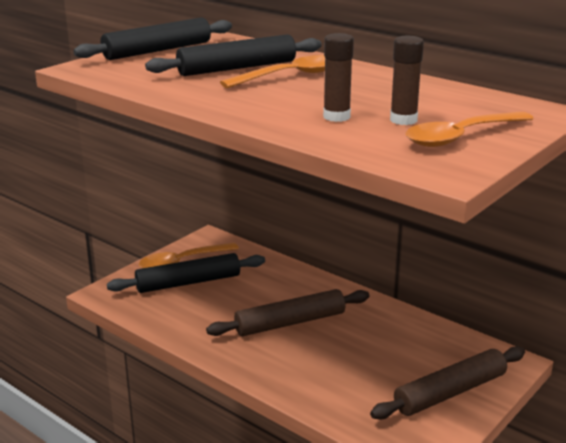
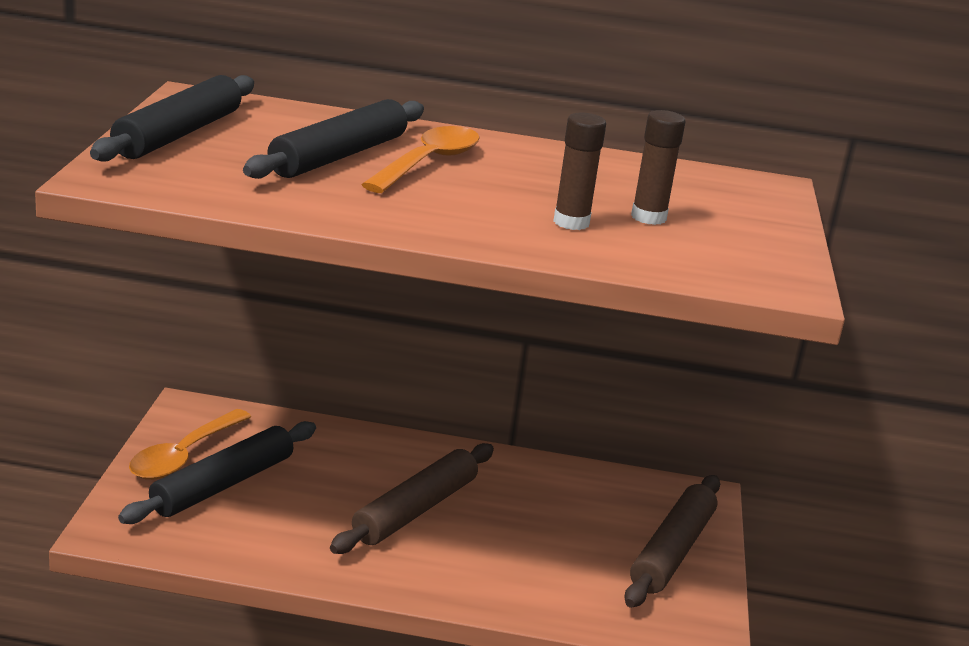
camera: 35 degrees left, 0 degrees up
orange spoon [406,112,534,147] -> none

